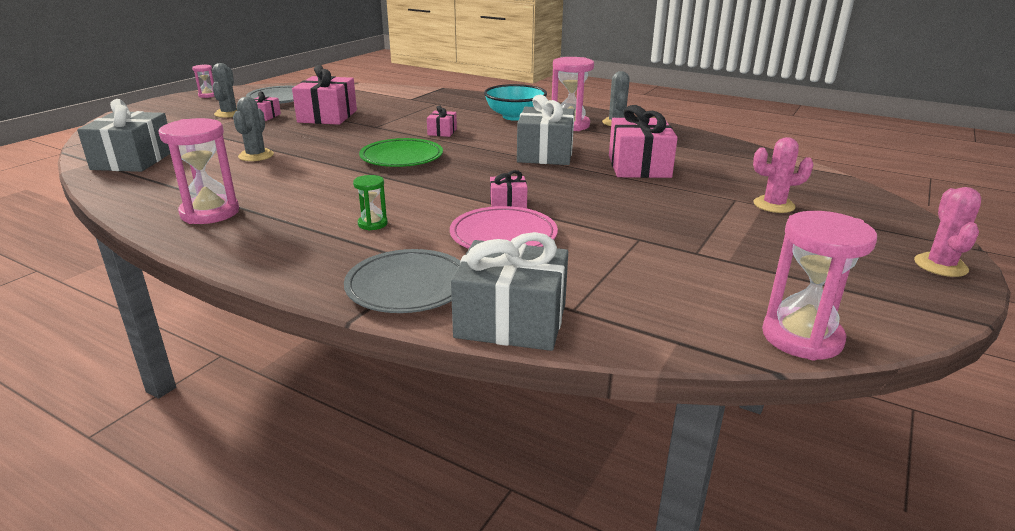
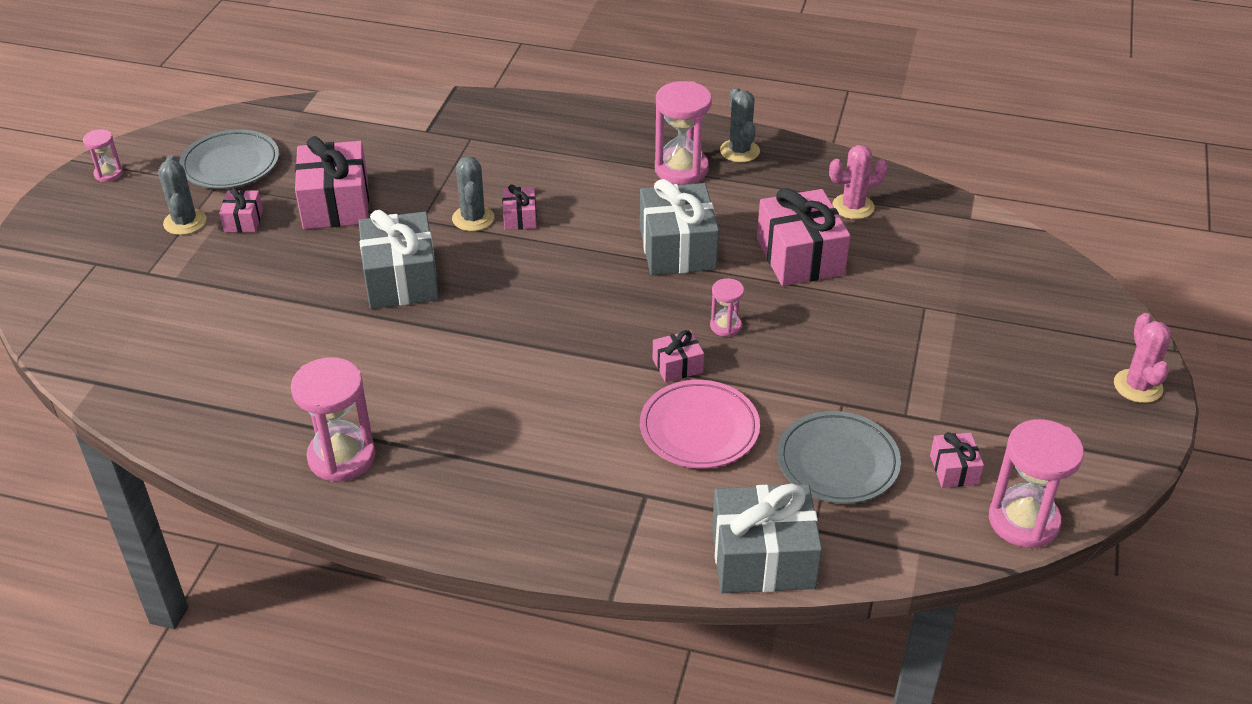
camera: 15 degrees left, 15 degrees up
grey gift [77,99,170,172] -> grey gift moved to [359,210,439,309]
grey cactus [233,97,274,161] -> grey cactus moved to [452,156,494,231]
grey plate [344,249,460,313] -> grey plate moved to [777,411,901,504]
green hourglass [353,175,388,231] -> none
green plate [359,138,443,167] -> none
turquoise bowl [484,84,547,121] -> none
pink cactus [753,137,814,213] -> pink cactus moved to [829,145,888,219]
none -> pink hourglass [710,278,744,337]
none -> pink gift [930,432,984,488]

